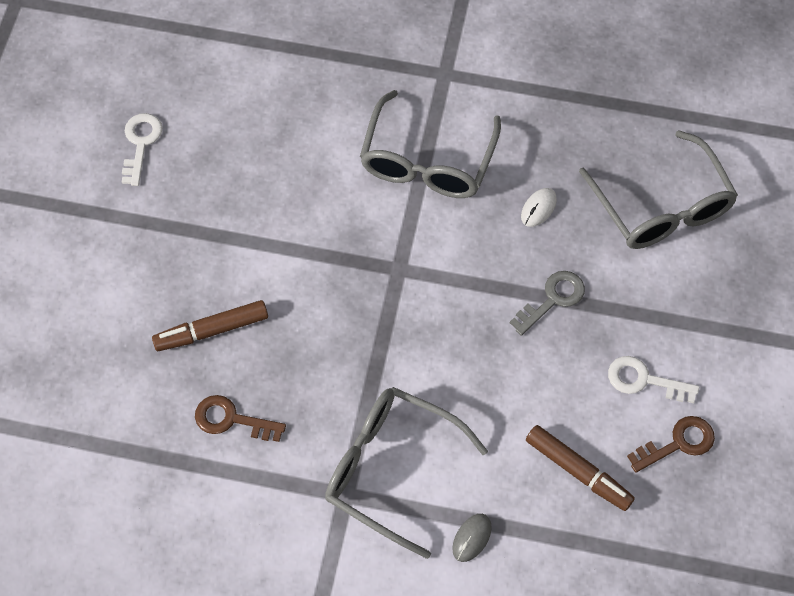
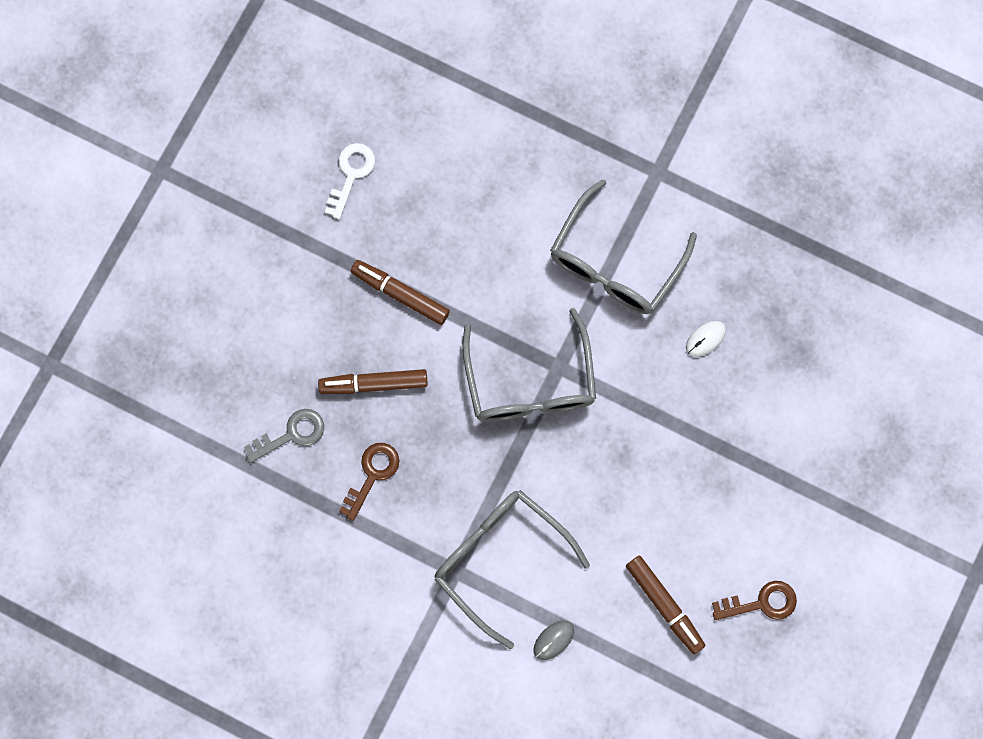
camera: 15 degrees right, 15 degrees up
brown key [195,395,286,442] -> brown key turned 90 degrees clockwise [339,443,400,521]
grey key [510,271,585,336] -> grey key moved to [244,409,324,463]
grey glasses [579,130,738,249] -> grey glasses moved to [462,308,596,422]
white key [608,356,699,403] -> none
none -> brown marker [351,260,450,325]

